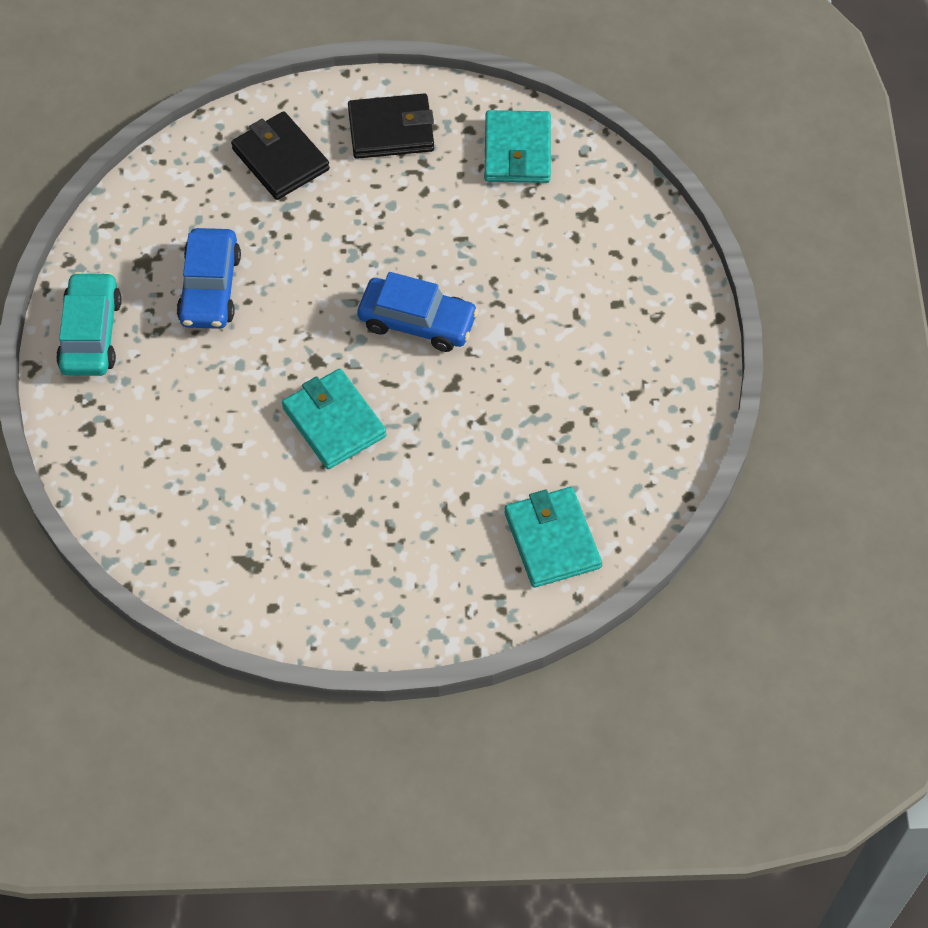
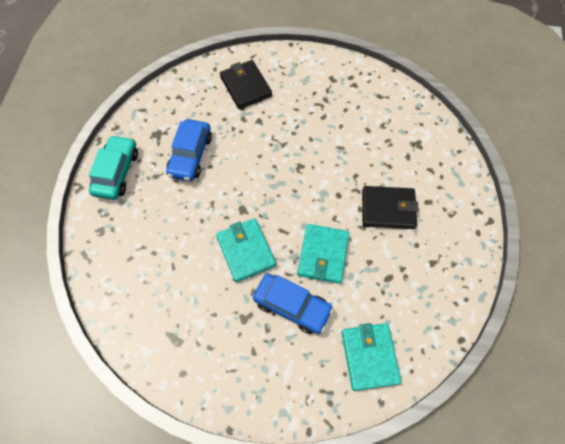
camera: 10 degrees right, 5 degrees up
black wallet [348,93,434,159] -> black wallet moved to [362,186,419,229]
blue car [358,272,478,352] -> blue car moved to [253,273,334,334]
turquoise wallet [484,110,551,183] -> turquoise wallet moved to [297,224,349,284]

